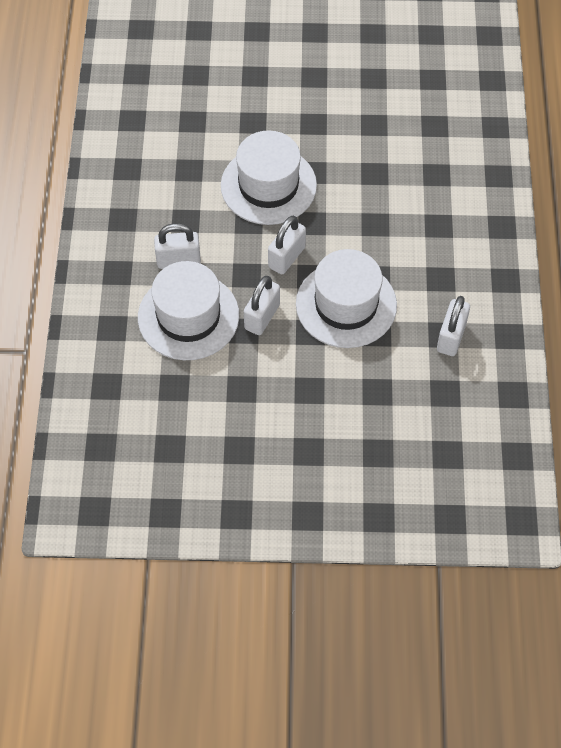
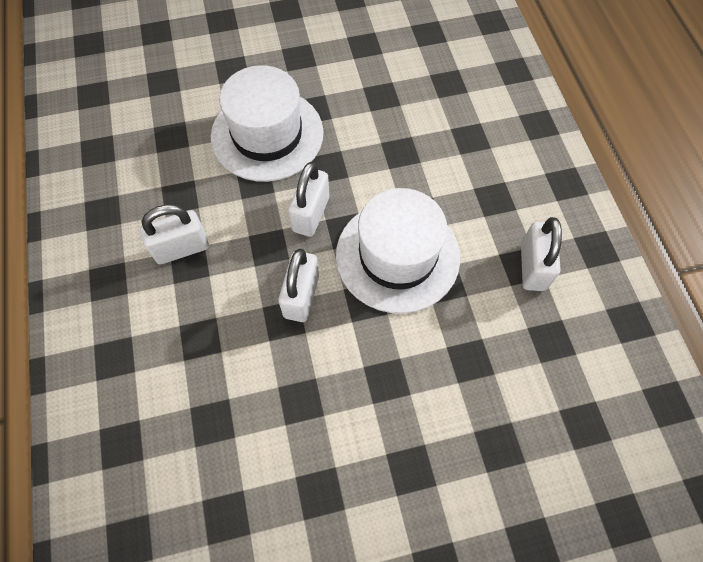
camera: 15 degrees left, 5 degrees up
white hat [138,261,239,360] -> none

